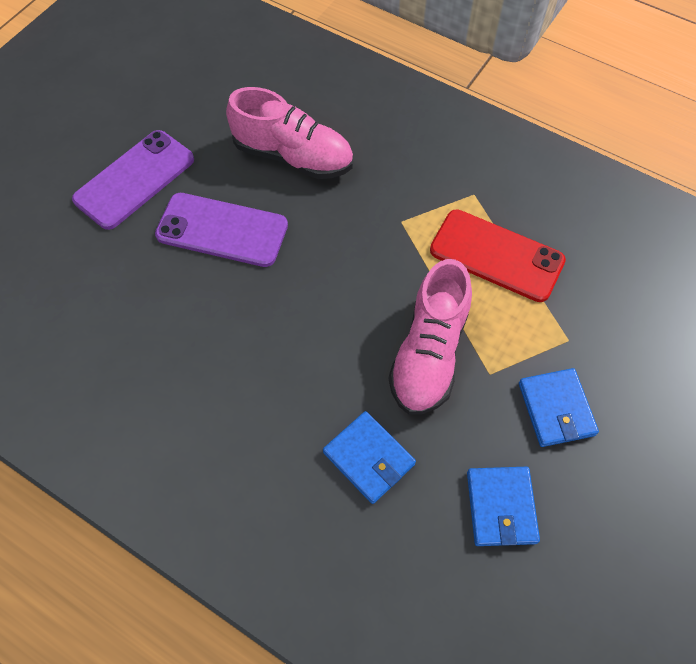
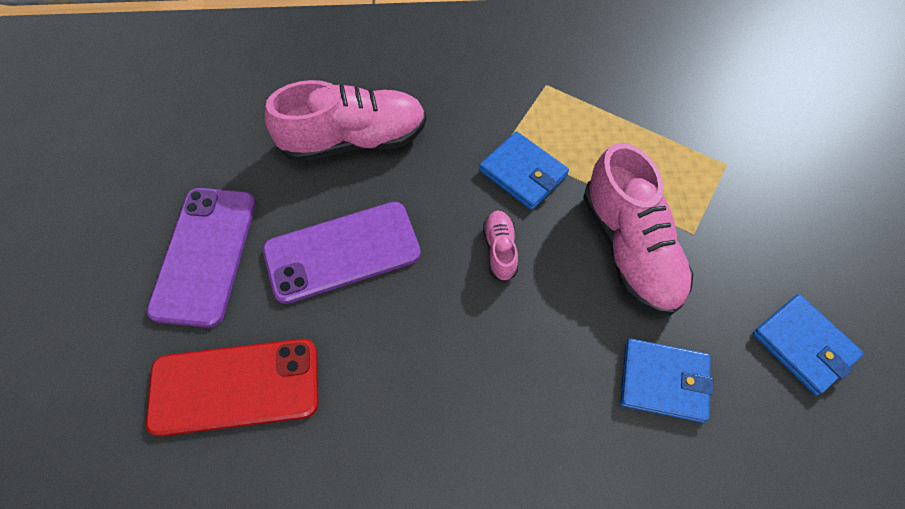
camera: 35 degrees left, 0 degrees up
red phone [430,209,566,302] -> red phone moved to [146,339,318,436]
blue wallet [519,368,599,447] -> blue wallet moved to [479,131,569,210]
none -> pink shoe [483,211,518,282]

